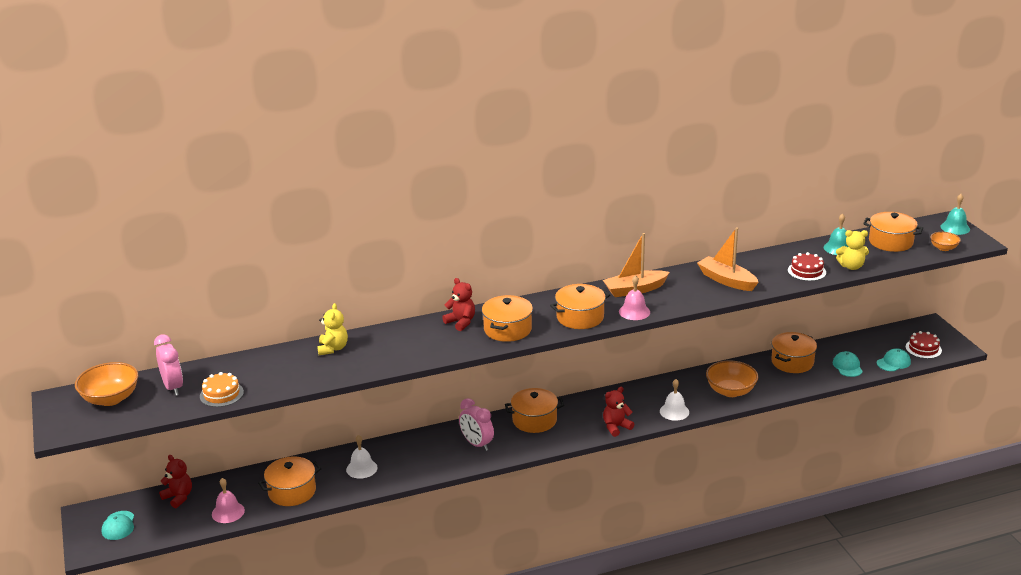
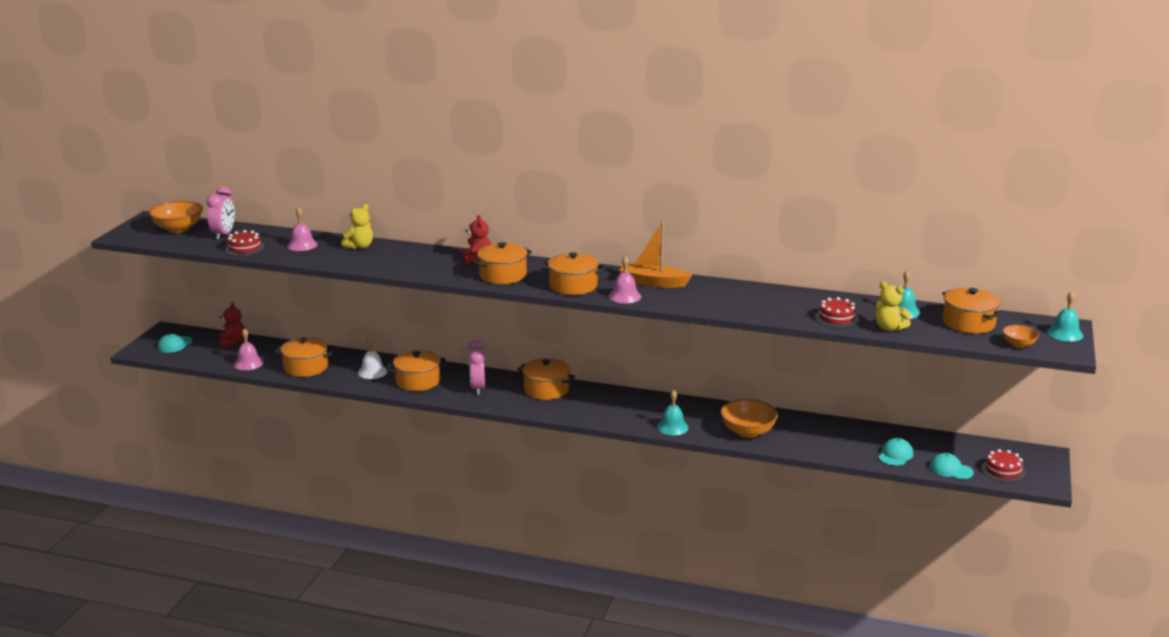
camera: 35 degrees right, 5 degrees down
orange cake [200,372,244,407] -> red cake [225,230,264,256]
red teddy bear [603,387,634,437] -> none
white bell [660,379,689,421] -> turquoise bell [657,390,689,435]
orange boat [697,228,759,291] -> none
orange pot [771,332,817,373] -> orange pot moved to [387,350,447,391]
turquoise cap [877,348,911,371] -> turquoise cap turned 150 degrees counterclockwise [929,453,974,479]
none -> pink bell [287,207,318,251]

